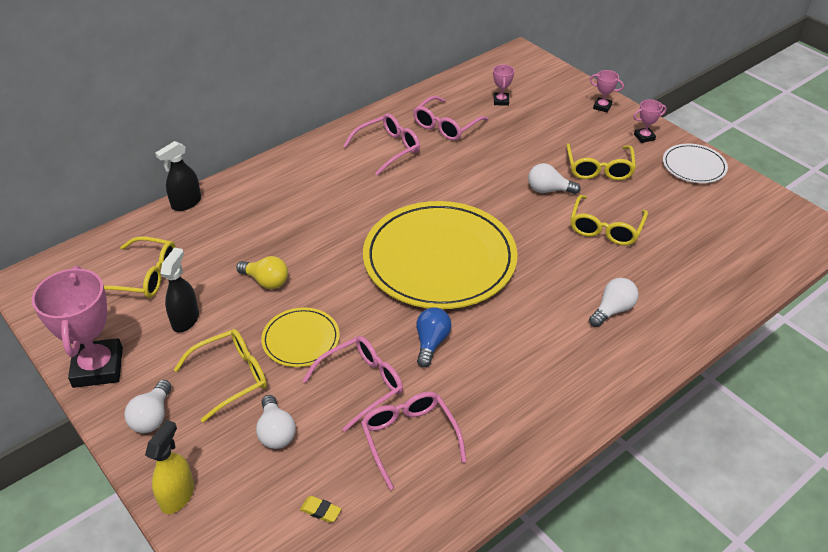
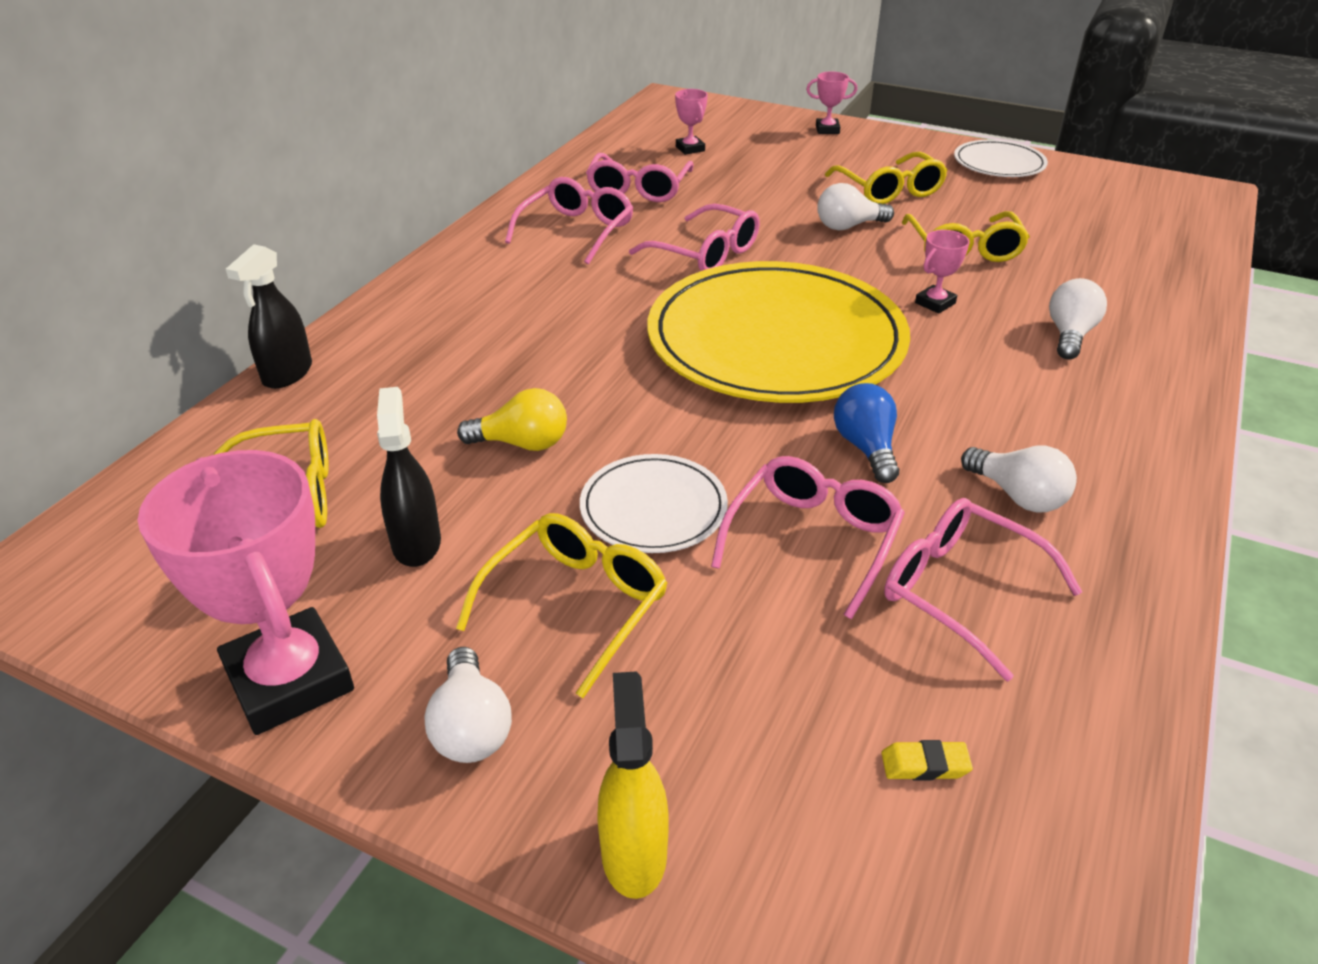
camera: 25 degrees left, 5 degrees down
white light bulb [256,395,296,449] -> white light bulb moved to [961,445,1077,513]
yellow plate [261,307,340,367] -> white plate [580,454,728,553]
pink trophy [633,99,667,143] -> pink trophy moved to [915,230,970,314]
none -> pink glasses [629,203,760,271]

